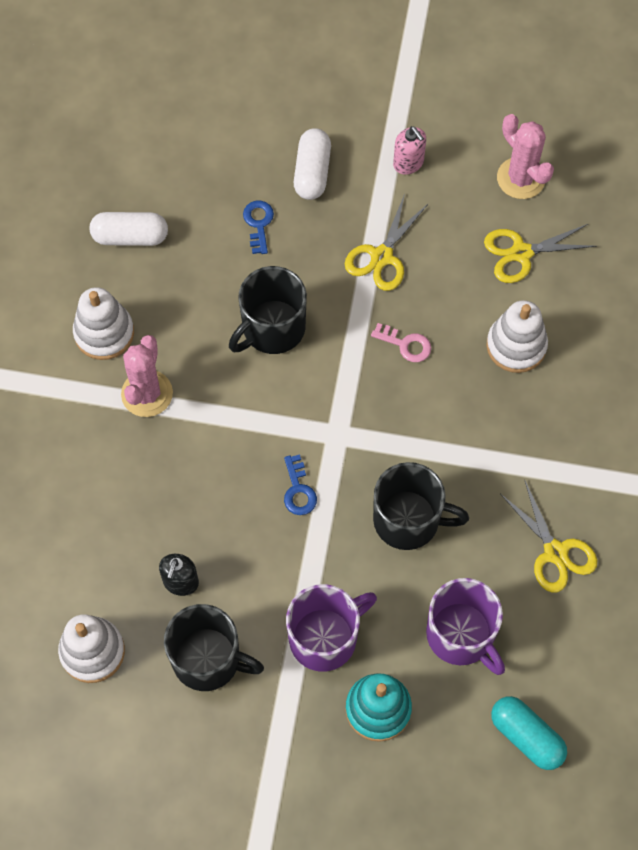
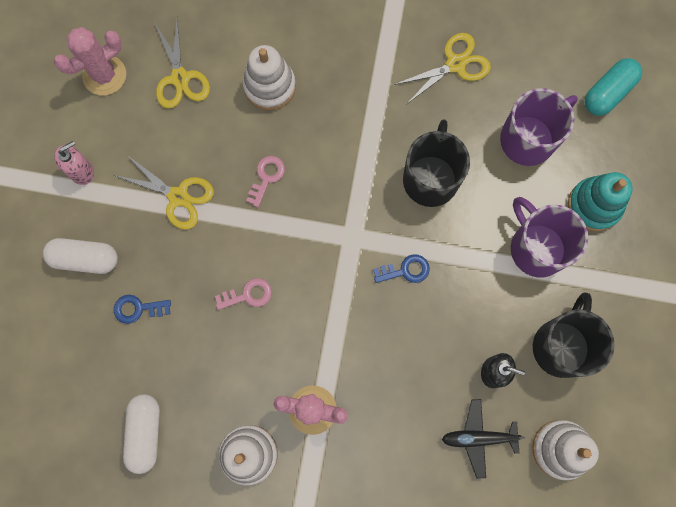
camera: 90 degrees left, 10 degrees up
black mug [229,266,307,354] -> pink key [215,278,272,310]
none -> black plane [442,399,525,478]

